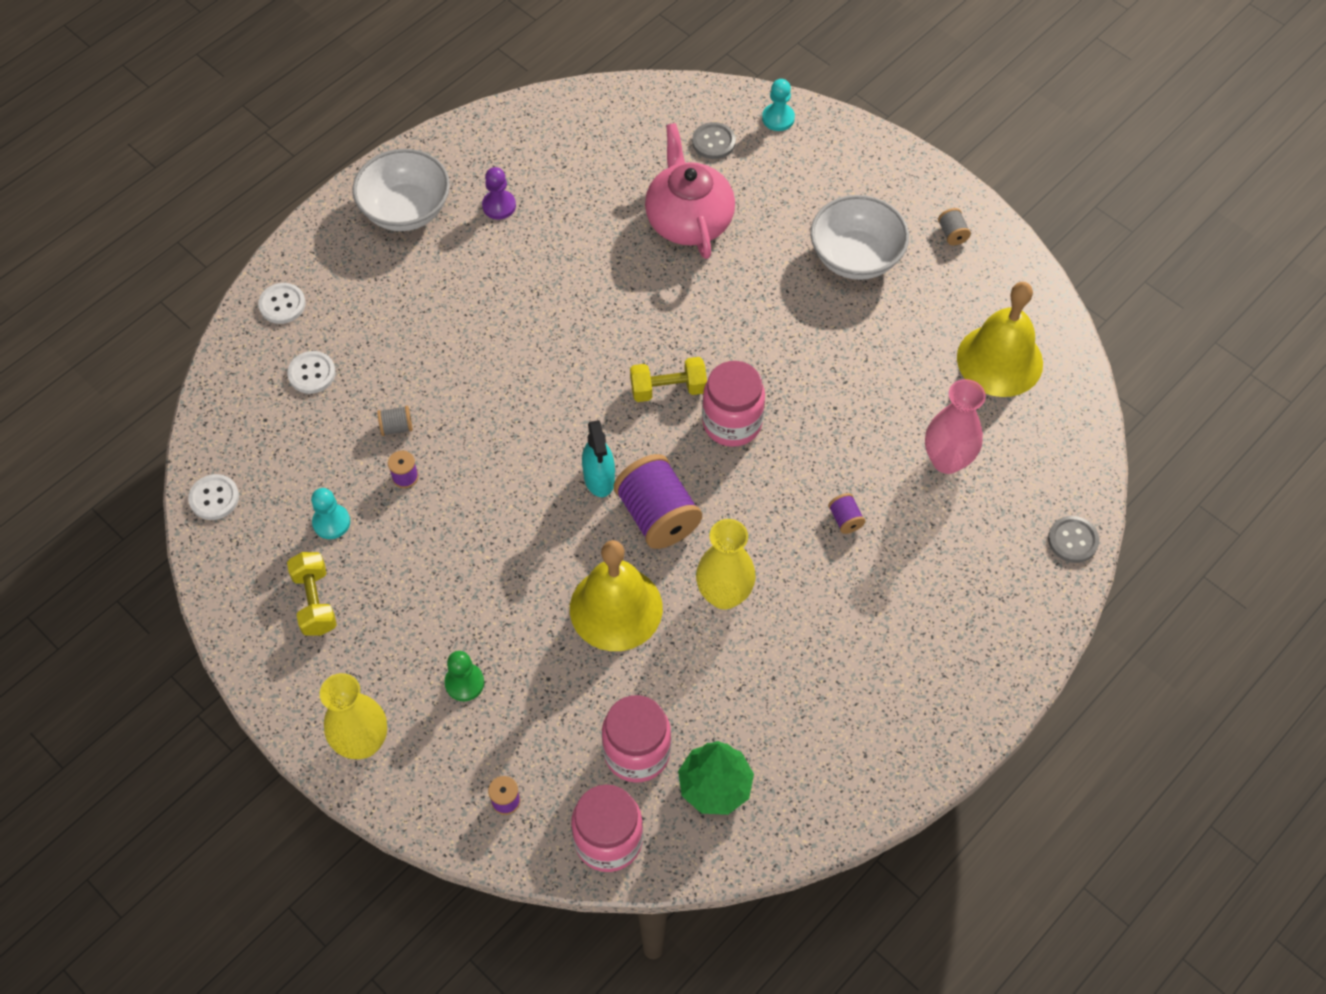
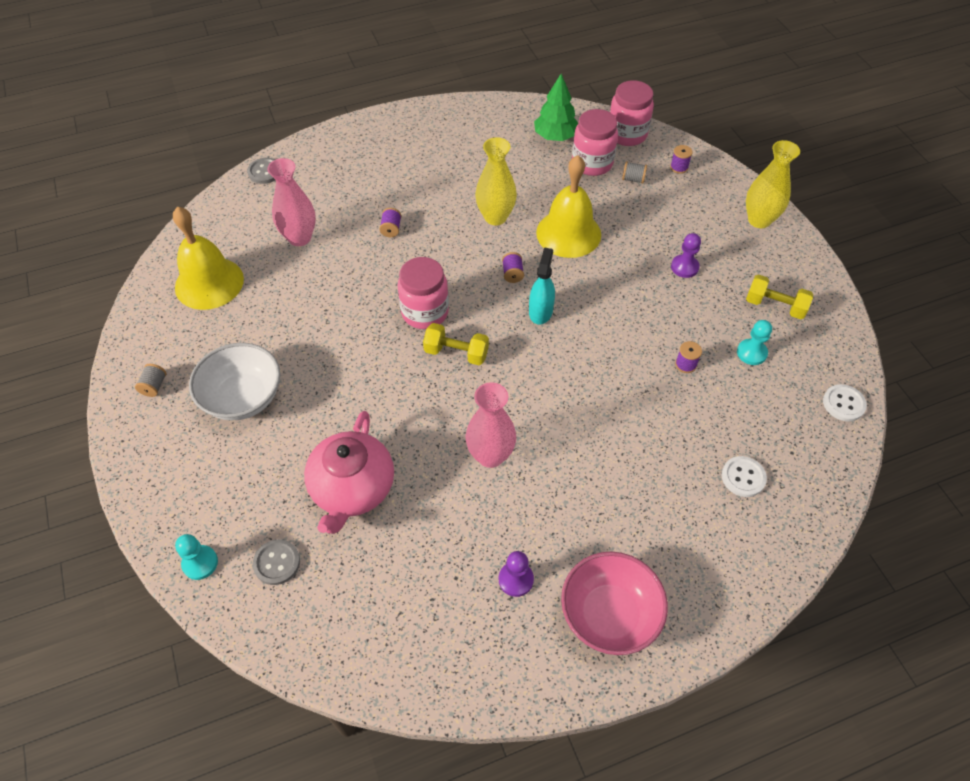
camera: 155 degrees left, 5 degrees down
white button [258,283,306,324] -> none
yellow dumbbell [287,552,337,636] -> yellow dumbbell turned 75 degrees counterclockwise [746,274,813,319]
white bowl [353,149,450,231] -> pink bowl [561,552,668,655]
grey spool [377,406,413,436] -> grey spool moved to [622,161,647,184]
green pawn [444,651,484,701] -> none
purple spool [614,454,702,549] -> purple spool [502,252,524,283], size x0.43
none -> pink vase [466,382,516,468]
none -> purple pawn [671,233,701,278]

